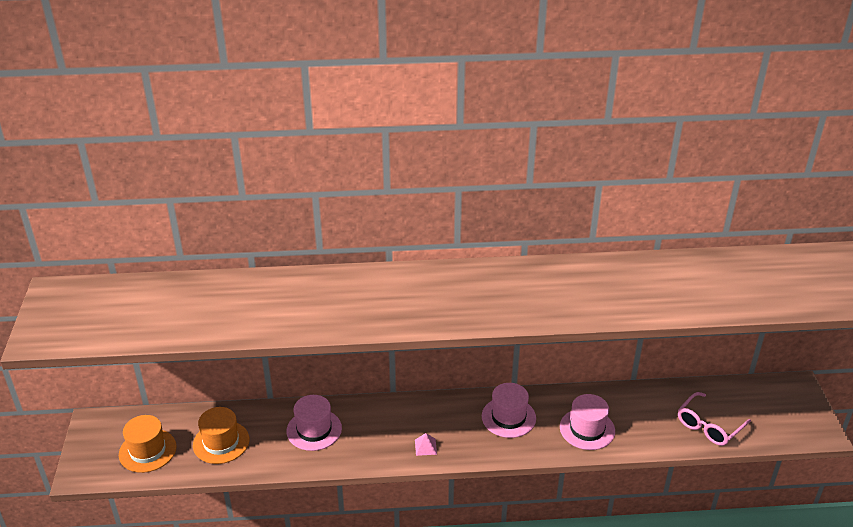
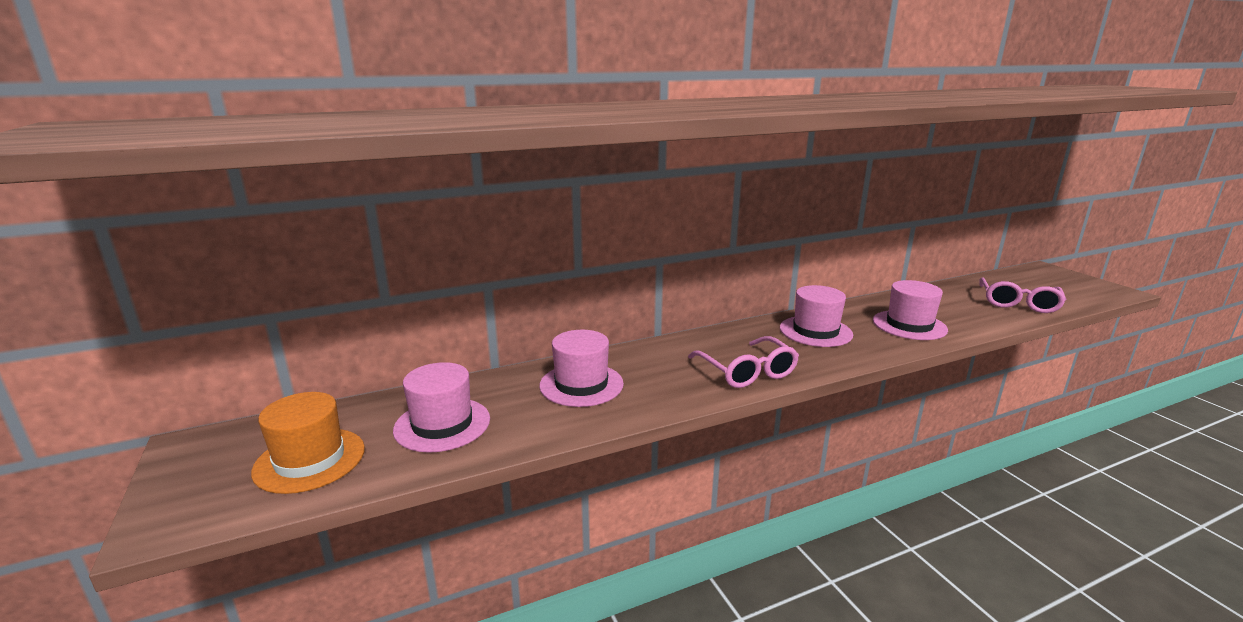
camera: 20 degrees left, 15 degrees down
orange hat [193,407,249,464] -> pink hat [393,362,490,453]
pink pyramid [415,433,437,456] -> pink glasses [688,336,799,388]

